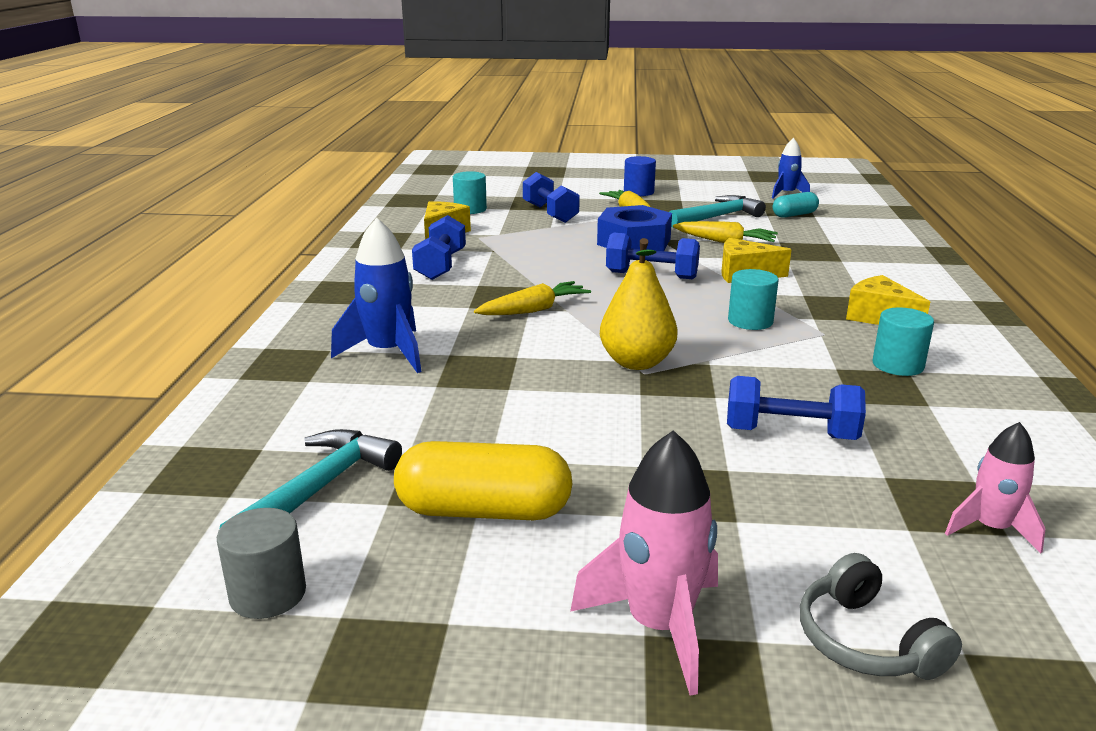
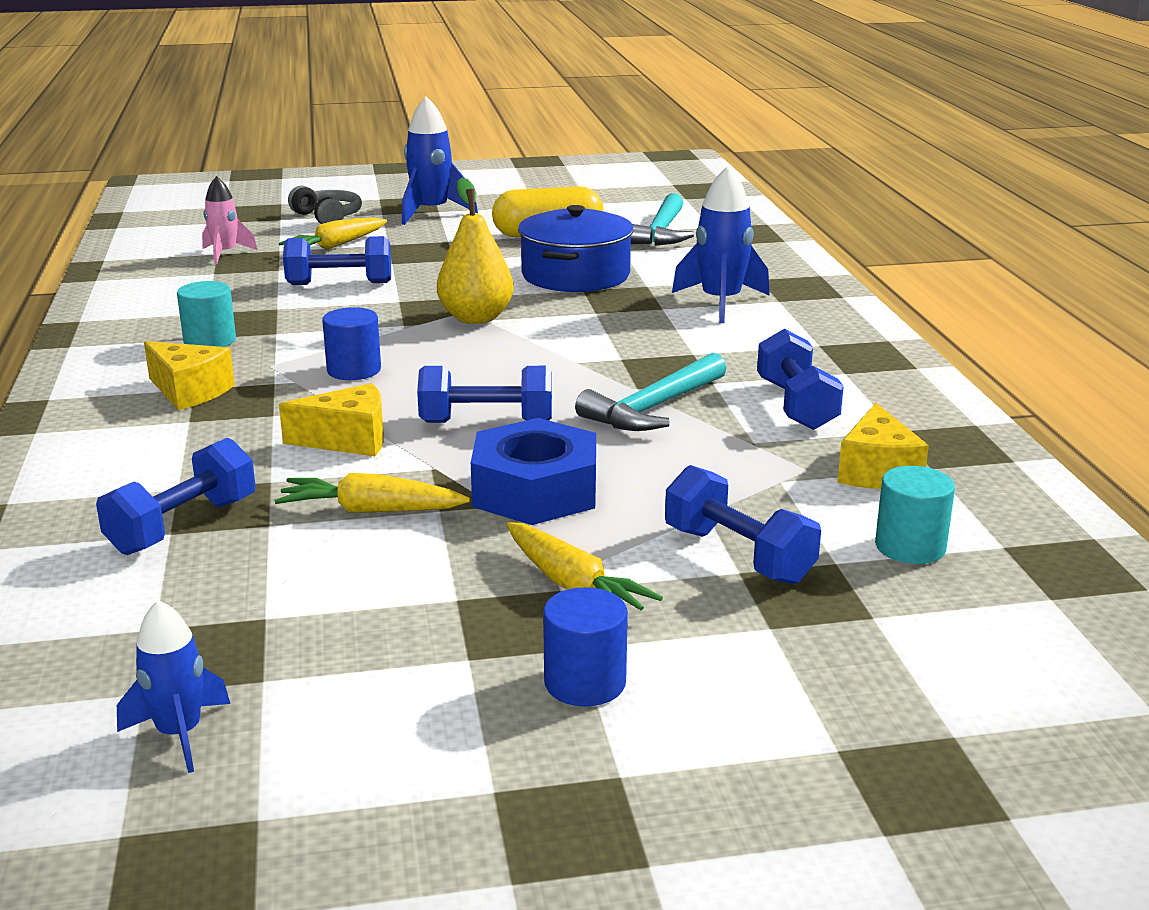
camera: 165 degrees right, 0 degrees up
grey cylinder [217,508,306,619] -> none
yellow carrot [474,281,591,315] -> yellow carrot moved to [279,217,387,250]
pink rocket [570,430,718,696] -> blue rocket [402,96,478,225]
turquoise hammer [669,195,766,228] -> turquoise hammer moved to [575,352,726,431]
turquoise cylinder [728,269,778,330] -> blue cylinder [322,307,381,380]
turquoise capsule [773,192,819,218] -> none
none -> blue dumbbell [96,438,256,555]
none -> blue pot [518,205,634,292]

